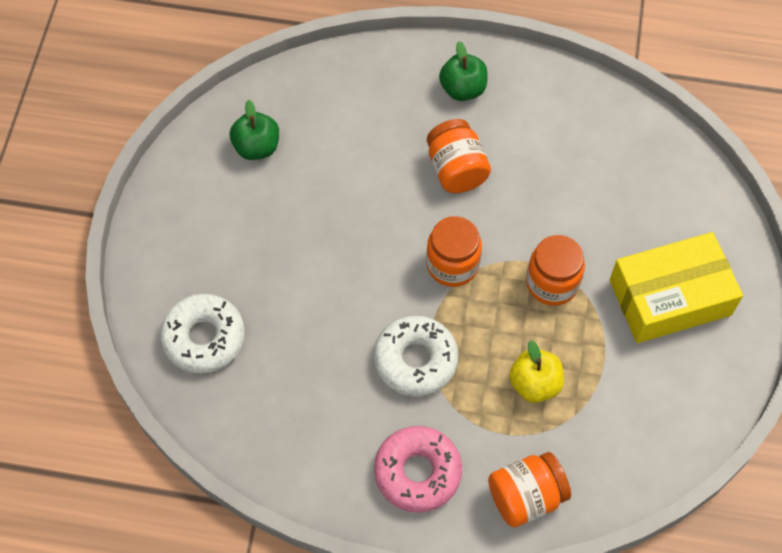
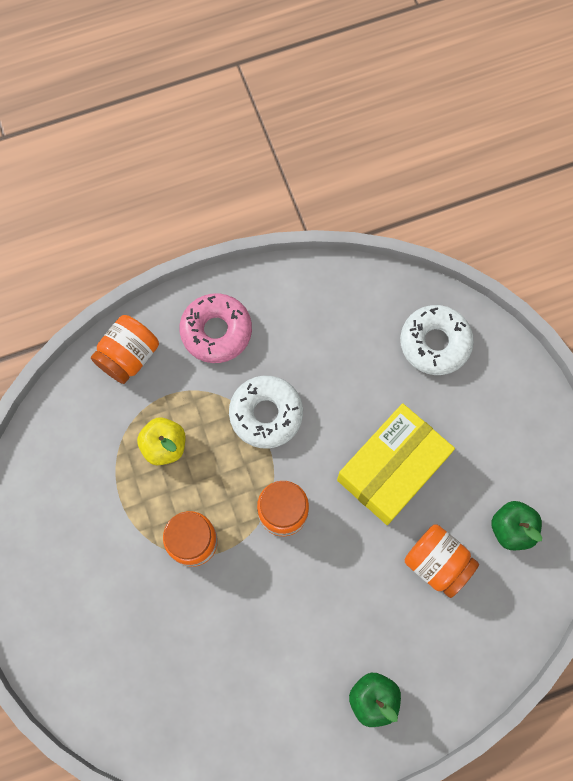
camera: 150 degrees right, 10 degrees up
orange jar [427,119,491,193] -> orange jar moved to [405,524,479,598]
yellow box [610,232,743,343] -> yellow box moved to [337,403,455,525]

